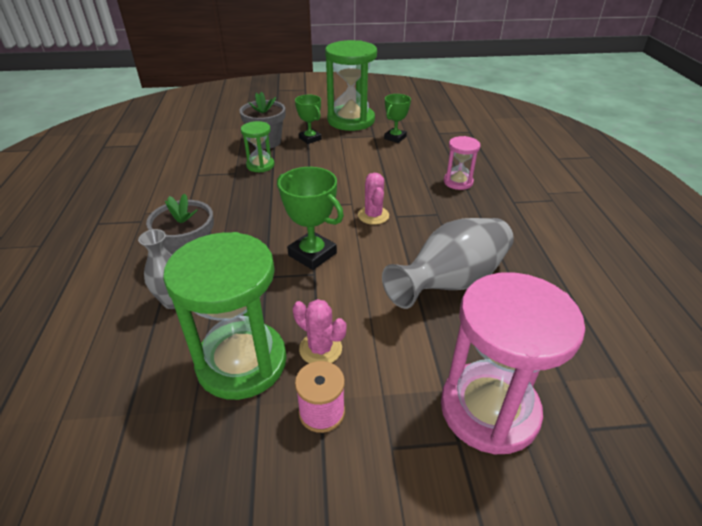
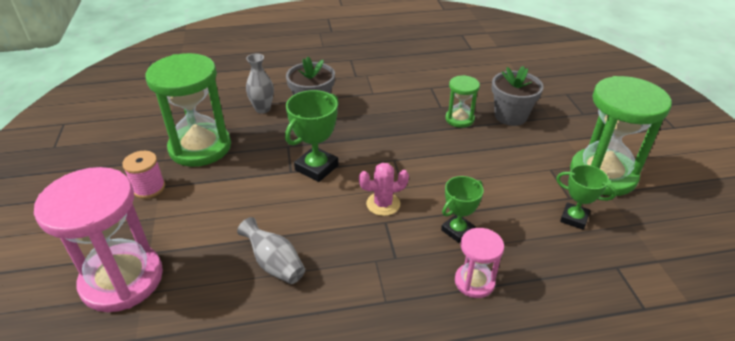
camera: 85 degrees right, 0 degrees up
pink cactus [293,299,346,363] -> none
green trophy [295,95,322,144] -> green trophy moved to [441,176,484,243]
grey vase [382,218,514,309] -> grey vase [237,217,305,284], size x0.54

